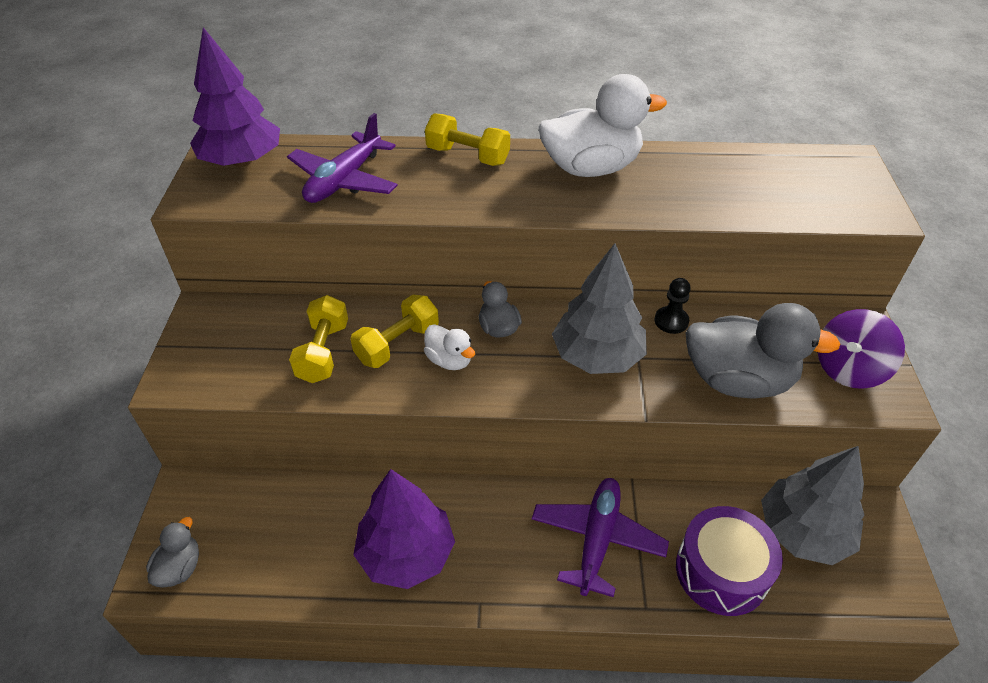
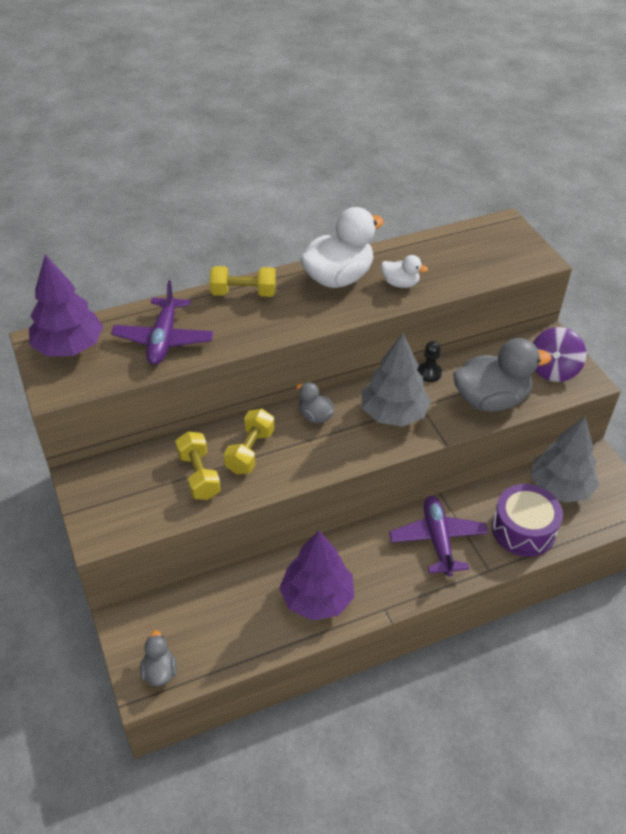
camera: 25 degrees left, 0 degrees up
white duck [424,324,475,370] -> white duck moved to [381,255,428,288]

